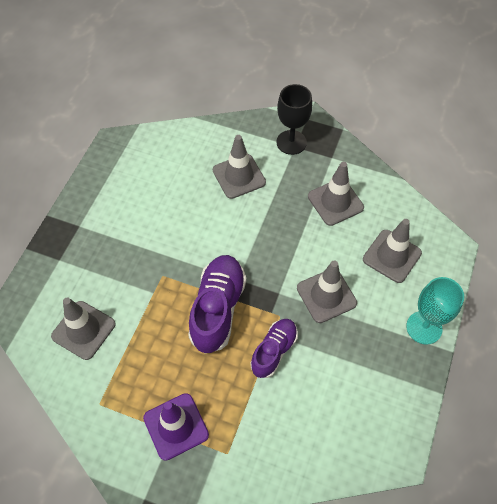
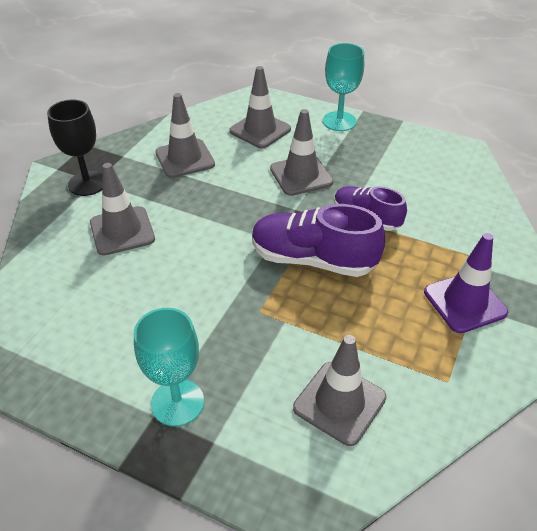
camera: 85 degrees left, 15 degrees down
none -> turquoise goblet [134,308,204,426]

